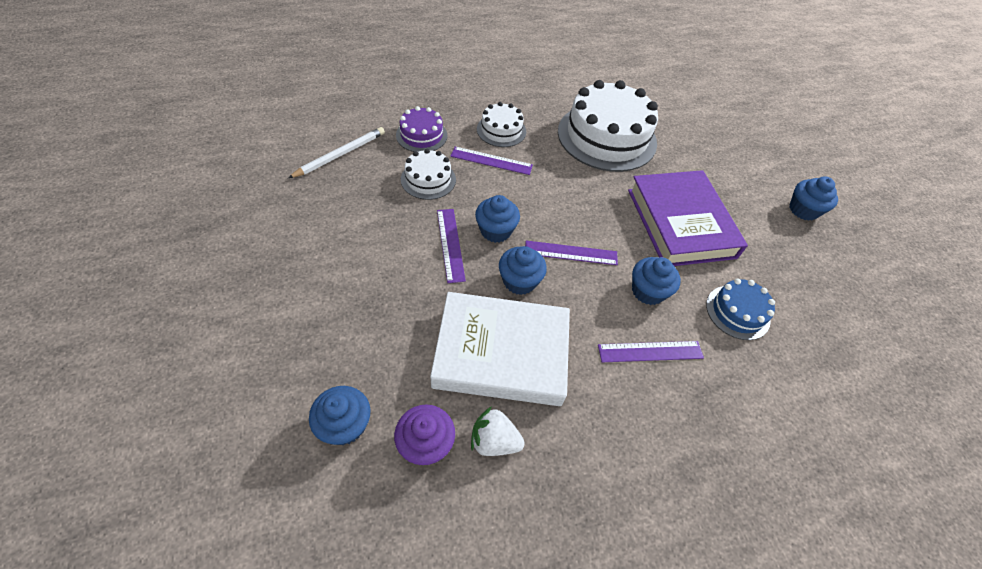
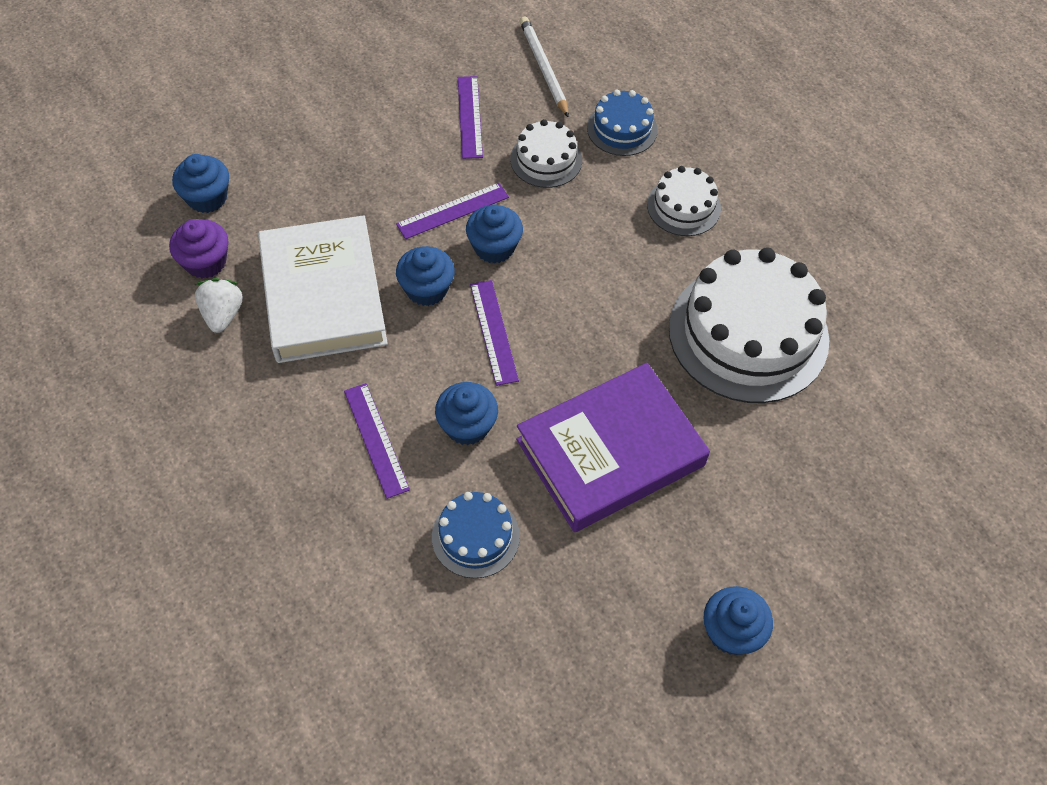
camera: 75 degrees right, 5 degrees up
white pencil [288,127,385,178] -> white pencil turned 135 degrees counterclockwise [520,16,569,118]
purple cake [396,106,448,152] -> blue cake [587,90,658,156]
purple ruler [450,147,533,175] -> purple ruler moved to [458,76,483,159]

